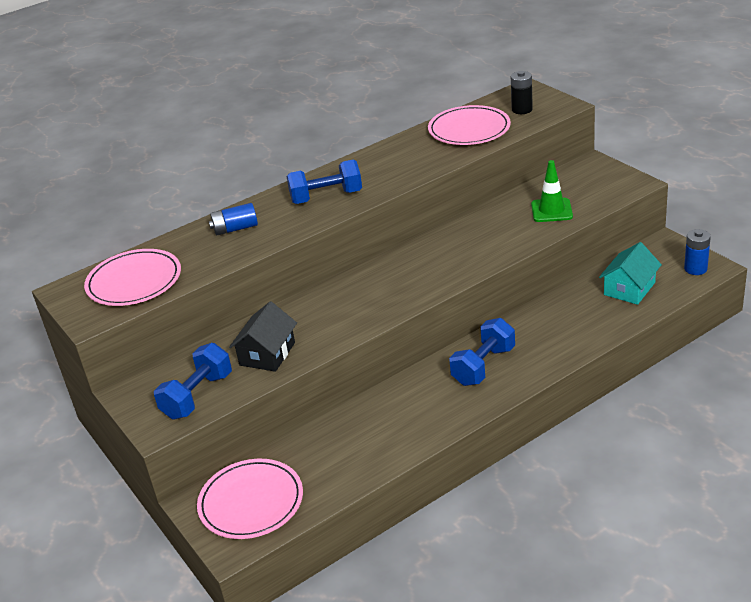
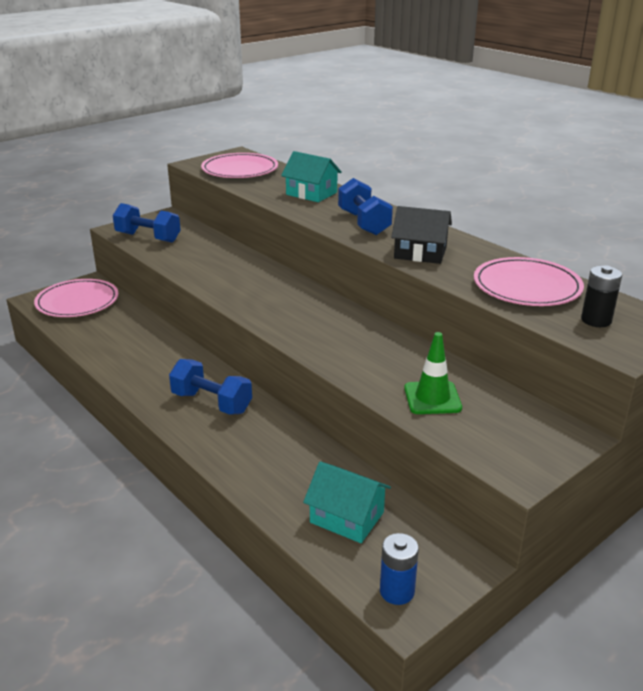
camera: 80 degrees right, 5 degrees down
blue battery [209,203,258,235] -> turquoise house [281,151,342,202]
black house [229,301,297,372] -> black house moved to [391,206,452,264]

